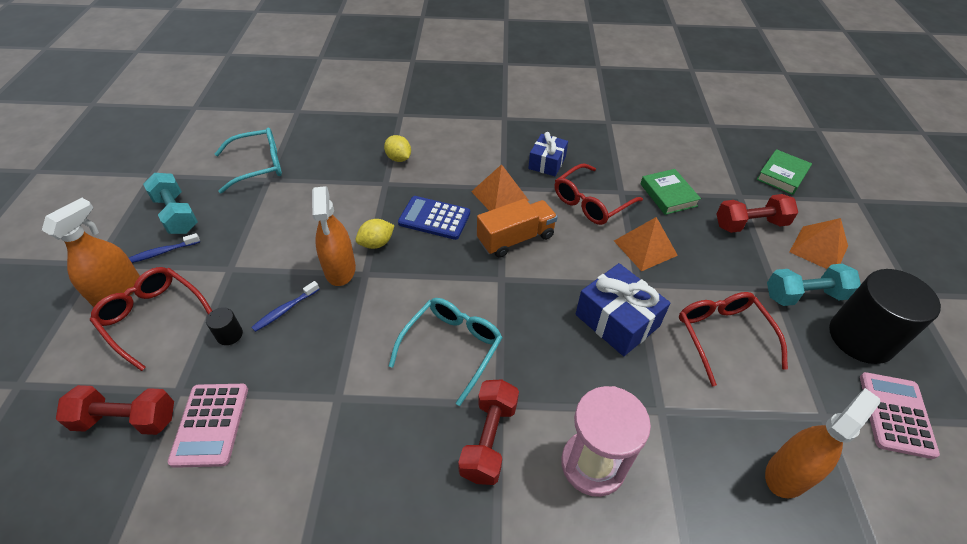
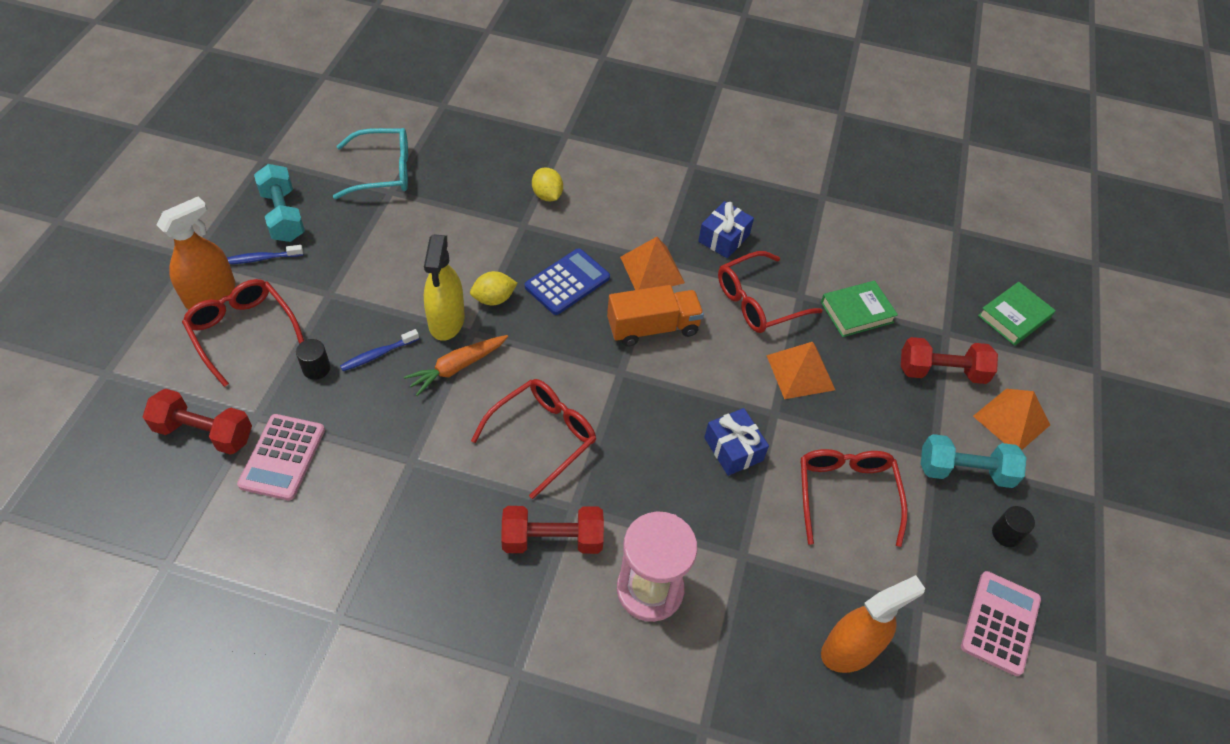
camera: 10 degrees right, 5 degrees up
orange spray bottle [312,186,356,286] -> yellow spray bottle [424,235,465,341]
turquoise glasses [389,298,503,406] -> red glasses [471,379,596,499]
blue calculator [398,196,470,240] -> blue calculator turned 105 degrees clockwise [525,248,610,315]
red dumbbell [458,379,519,485] -> red dumbbell turned 60 degrees clockwise [501,506,604,554]
blue gift [576,263,670,356] -> blue gift [704,408,769,476], size x0.66
green book [641,169,701,215] -> green book turned 75 degrees clockwise [821,281,898,337]
black cylinder [829,269,941,364] -> black cylinder [992,506,1035,547], size x0.41
none -> orange carrot [404,335,508,396]

